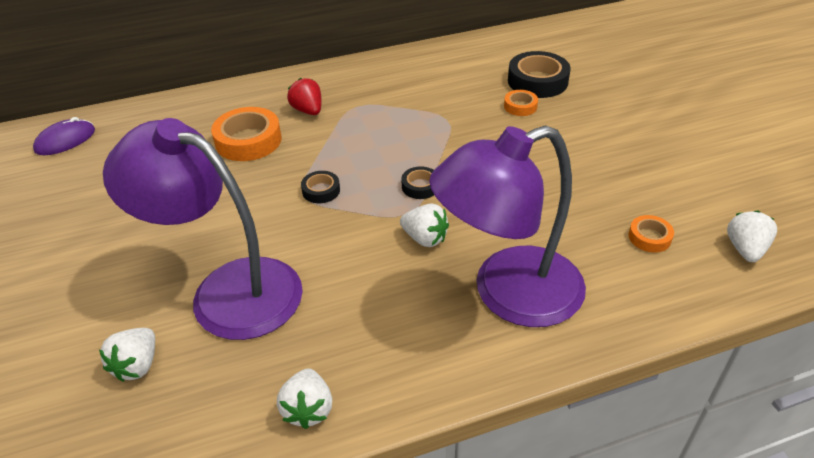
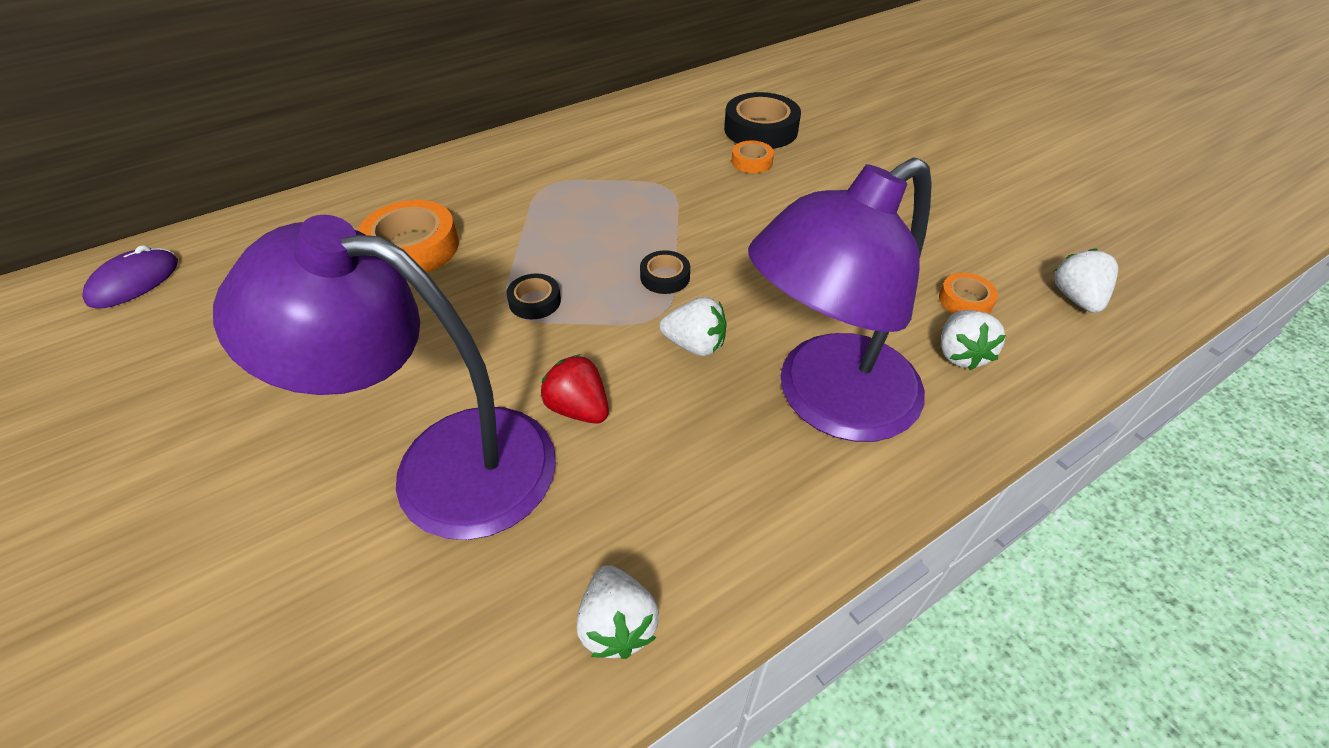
camera: 15 degrees left, 5 degrees up
white strawberry [99,328,155,382] -> white strawberry moved to [941,310,1006,370]
red strawberry [287,78,322,115] -> red strawberry moved to [541,354,609,424]

